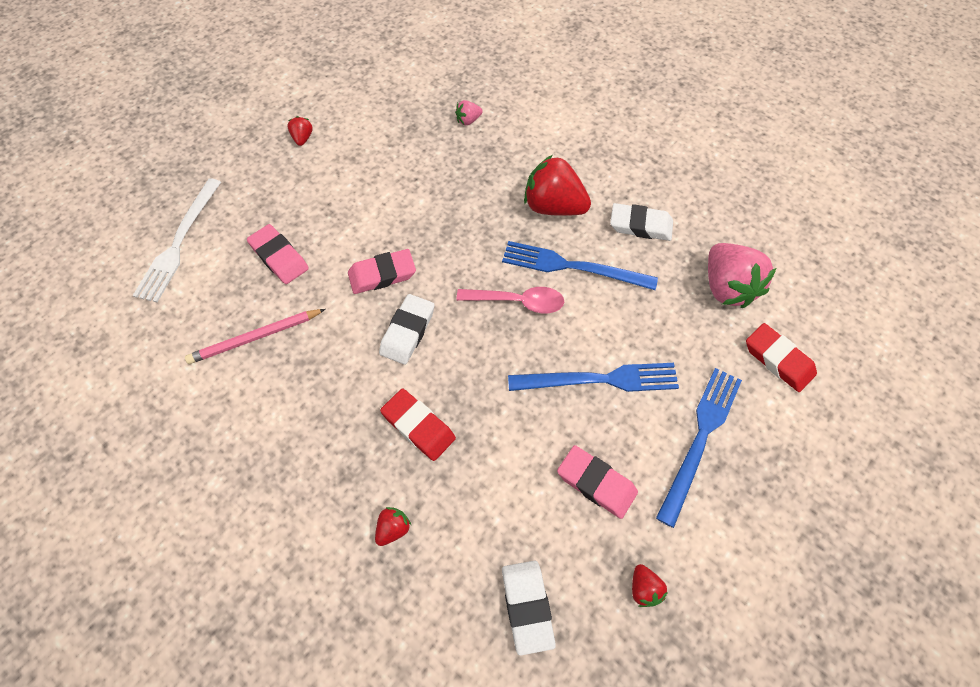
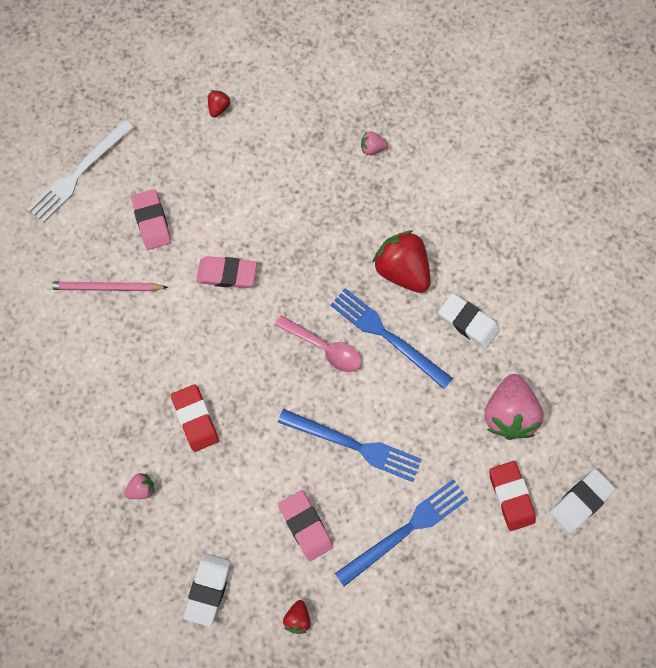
camera: 25 degrees right, 10 degrees up
red strawberry [375,507,411,546] -> pink strawberry [124,473,155,499]
white eraser [379,294,434,365] -> white eraser moved to [550,469,615,533]

